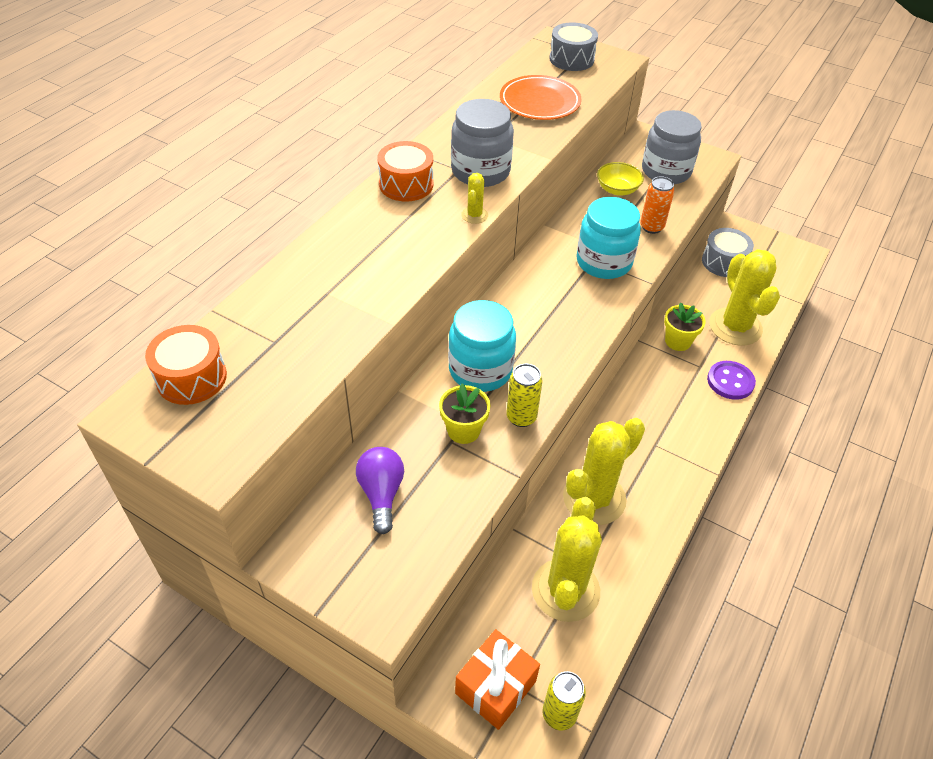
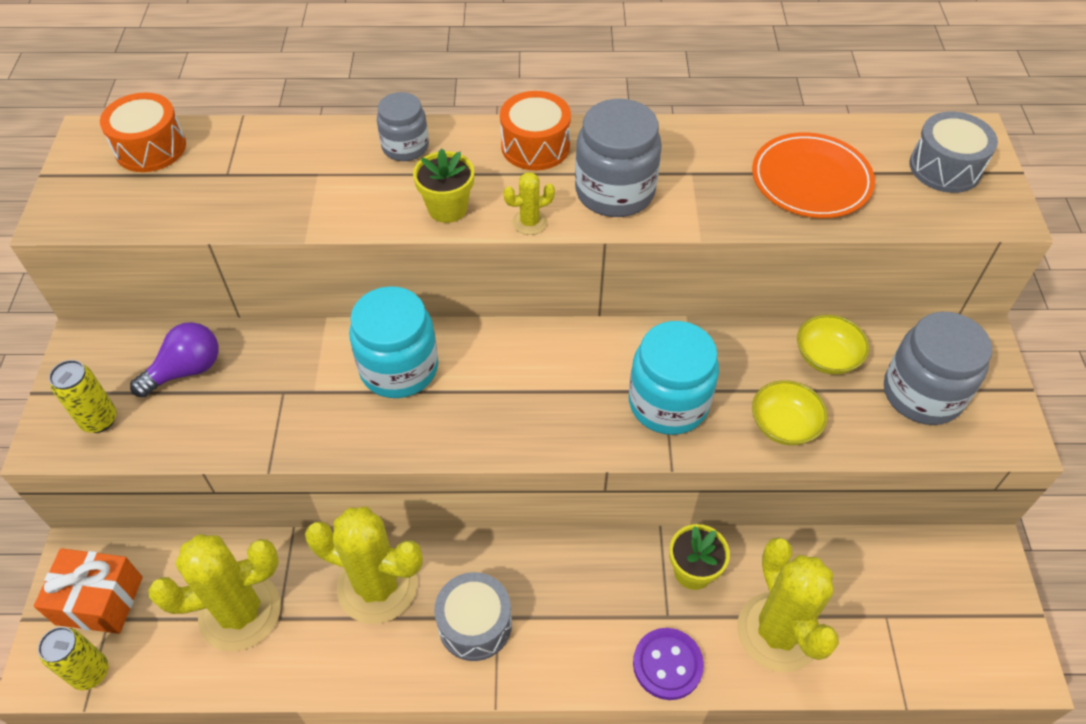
camera: 60 degrees right, 5 degrees up
yellow flower pot [439,383,490,444] -> yellow flower pot moved to [413,148,474,223]
yellow can [506,364,543,427] -> yellow can moved to [49,360,117,433]
orange can [640,176,675,234] -> yellow bowl [752,380,828,446]
grey drum [702,228,754,277] -> grey drum moved to [434,572,512,661]
yellow cactus [709,249,780,346] -> yellow cactus turned 60 degrees counterclockwise [737,537,839,673]
none -> grey jar [377,92,429,161]

